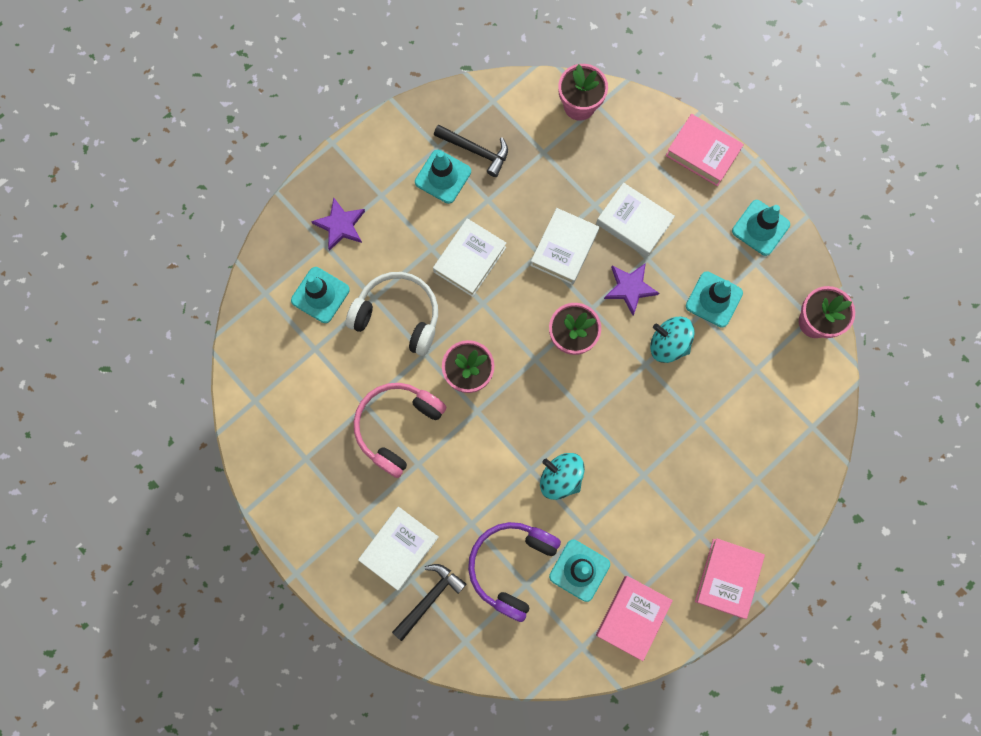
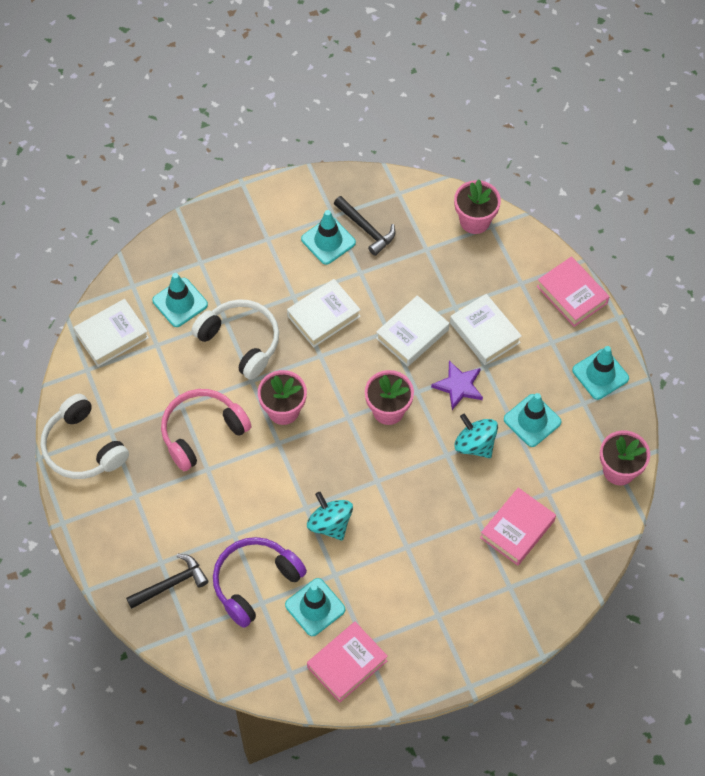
camera: 20 degrees right, 15 degrees down
purple star [311,197,365,251] -> none
white book [358,507,439,591] -> white book moved to [74,299,149,367]
pink book [695,538,765,619] -> pink book moved to [480,488,556,566]
none -> white headphones [40,394,129,479]

